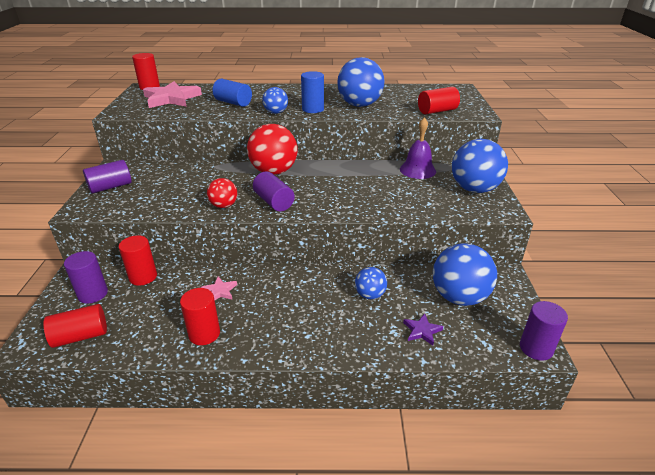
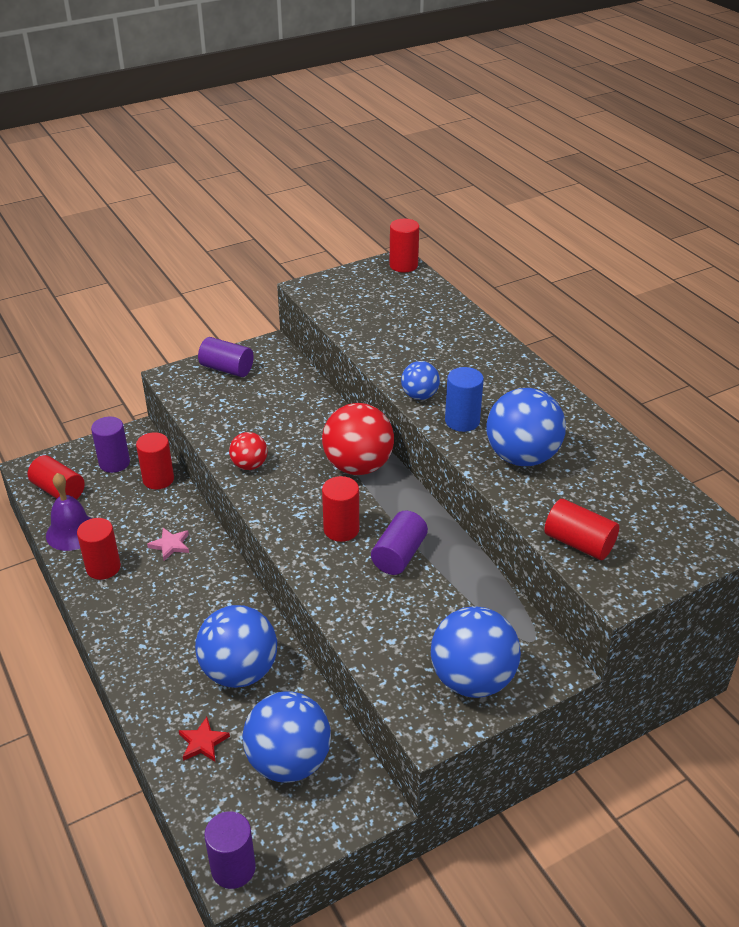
camera: 60 degrees right, 5 degrees up
pink star [143,81,202,108] -> none
blue cylinder [213,79,252,107] -> none
purple cylinder [253,171,295,211] -> purple cylinder moved to [371,510,428,575]
blue ball [355,267,387,299] -> blue ball [195,605,277,688], size x1.87
purple bell [400,117,436,179] -> purple bell moved to [46,473,92,551]
purple star [403,313,443,345] -> red star [179,717,230,762]
none -> red cylinder [322,476,359,542]

